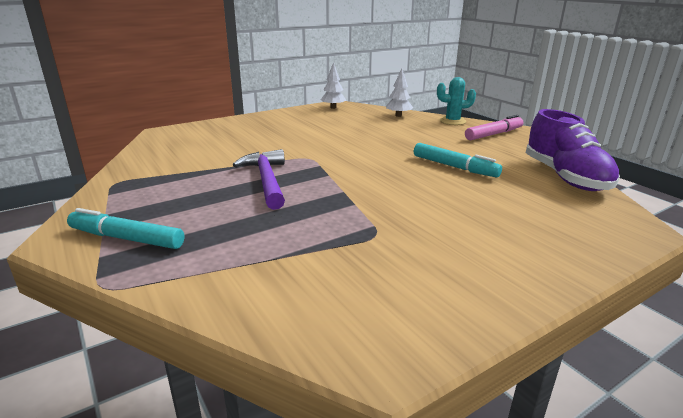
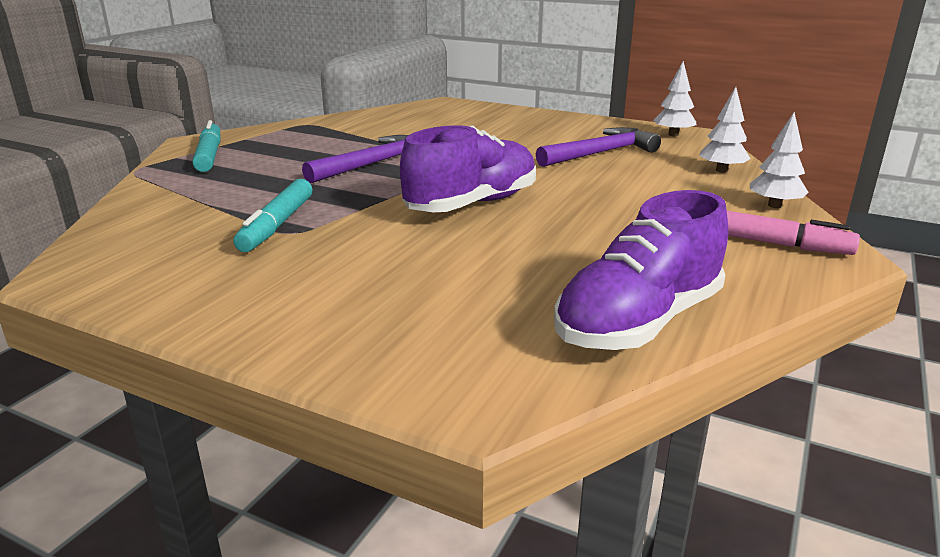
camera: 60 degrees right, 0 degrees up
turquoise marker [414,143,502,177] -> turquoise marker moved to [233,179,312,252]
turquoise cactus [437,77,476,125] -> white tree [750,112,809,208]
none -> purple shoe [400,125,536,212]
none -> purple hammer [536,127,661,167]

